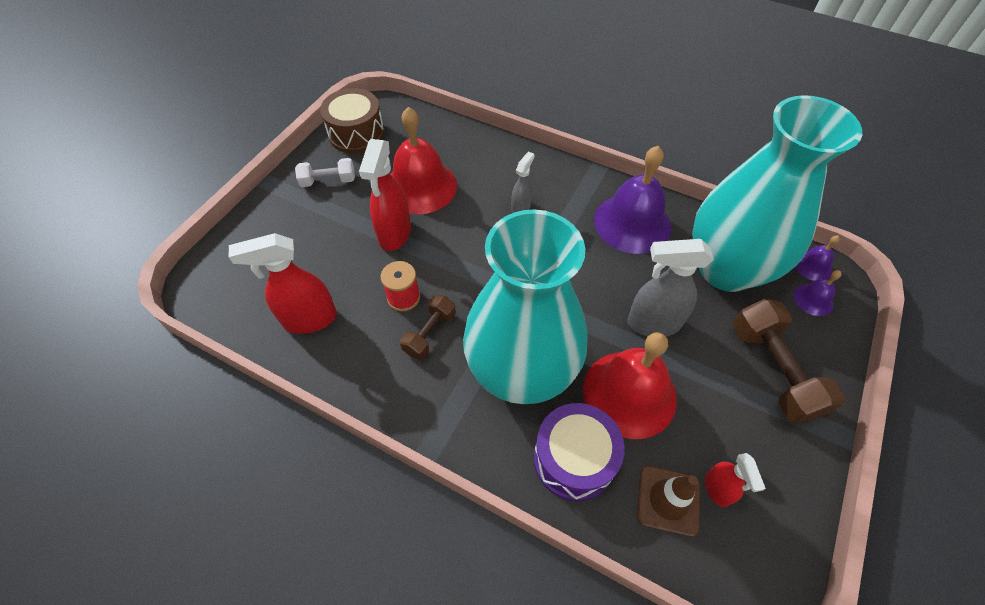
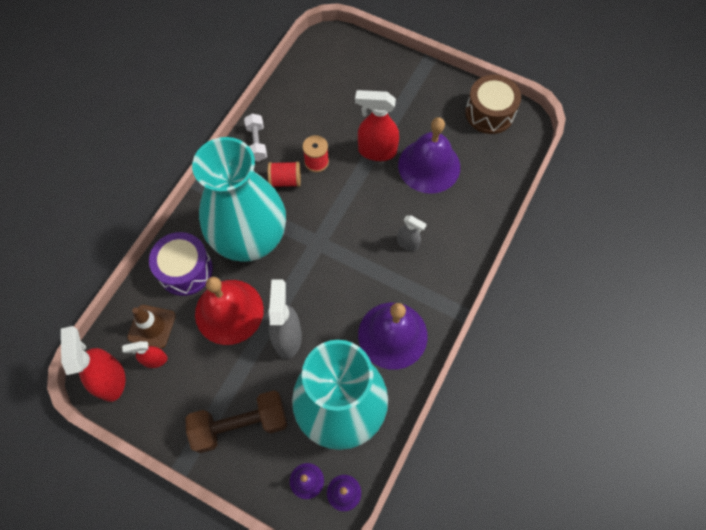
camera: 90 degrees right, 10 degrees up
red spray bottle [229,233,337,334] -> red spray bottle moved to [61,326,125,402]
white dumbbell [295,158,355,187] -> white dumbbell moved to [244,114,267,161]
red bell [391,107,457,214] -> purple bell [398,117,460,194]
brown dumbbell [400,295,456,360] -> red spool [268,161,301,187]

